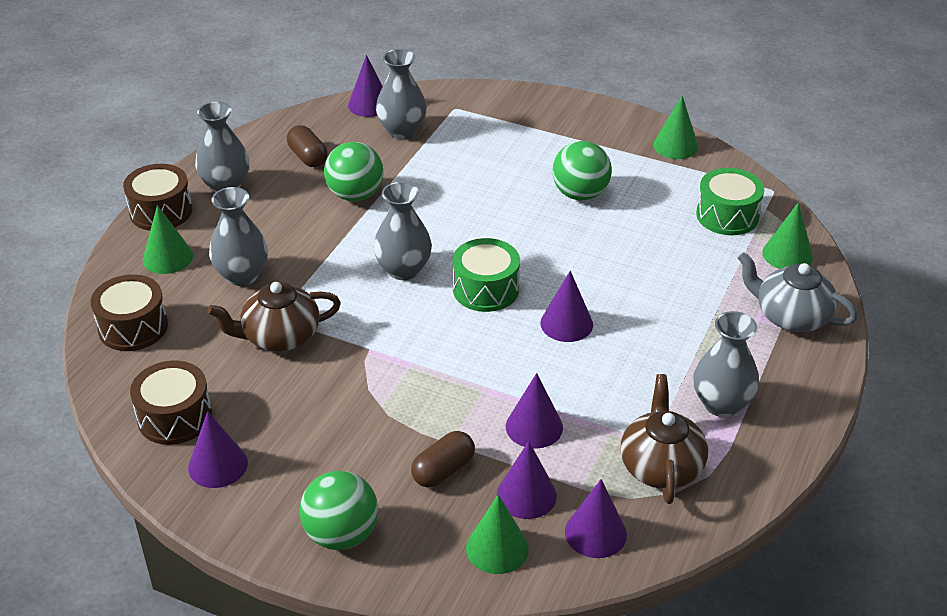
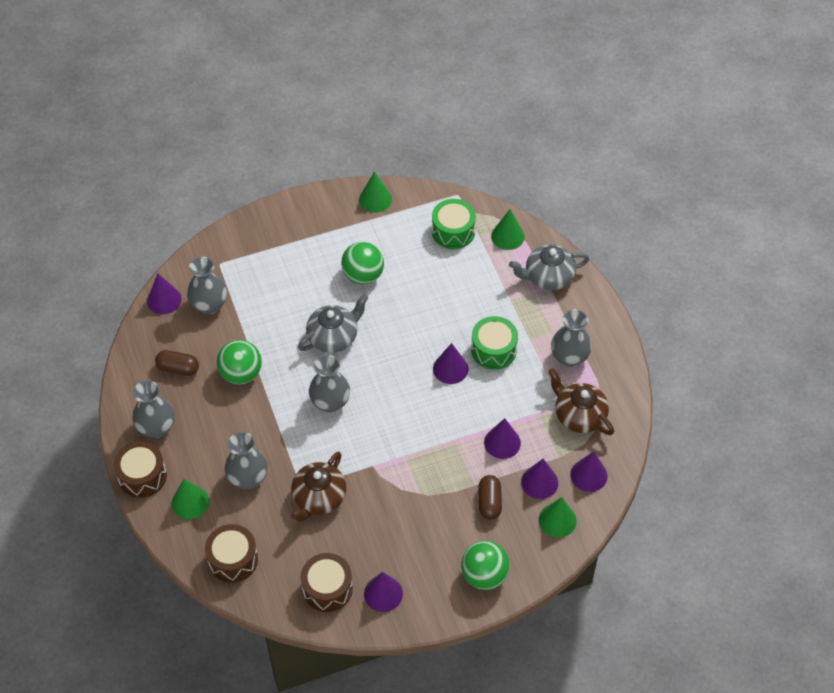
camera: 45 degrees left, 15 degrees up
green drum [452,238,520,312] -> green drum moved to [471,316,518,370]
none -> grey teapot [298,294,368,353]

